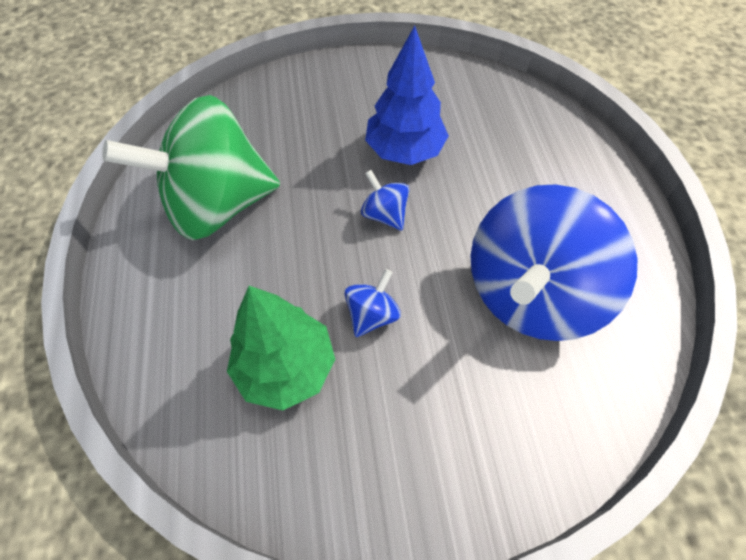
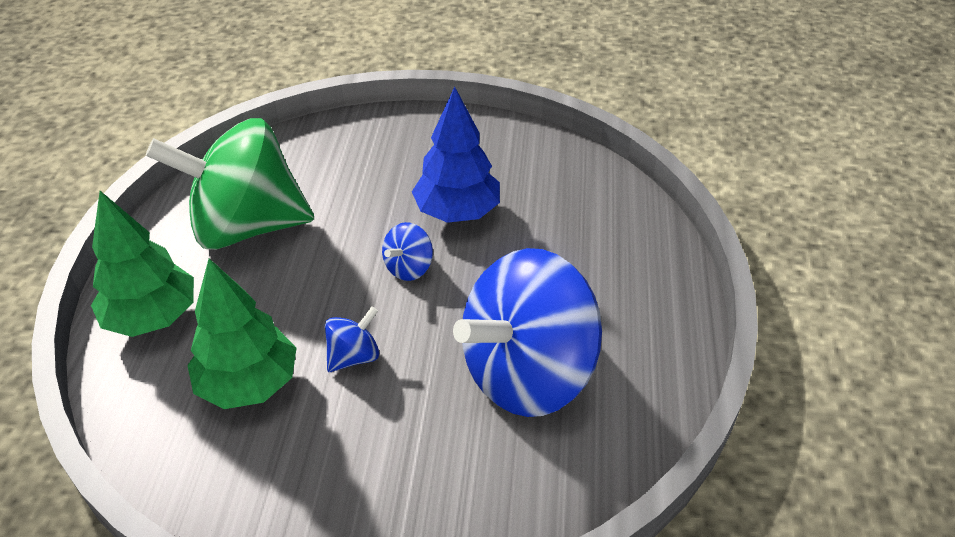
camera: 15 degrees right, 15 degrees down
blue spinning top [361,170,409,231] -> blue spinning top turned 120 degrees counterclockwise [382,222,433,281]
none -> green tree [91,191,194,337]

